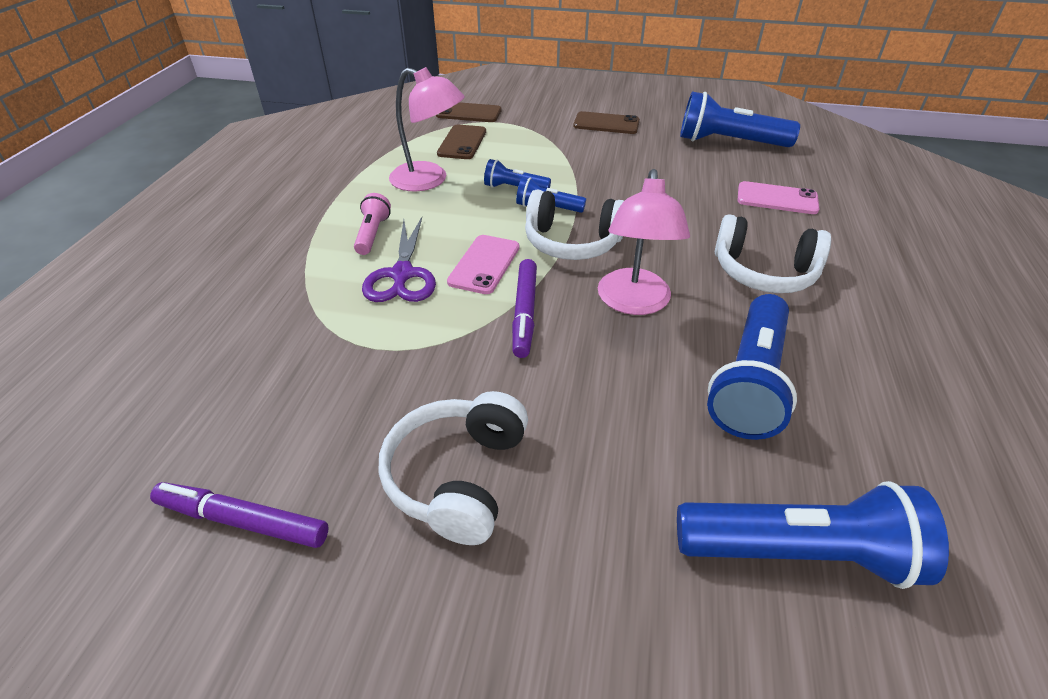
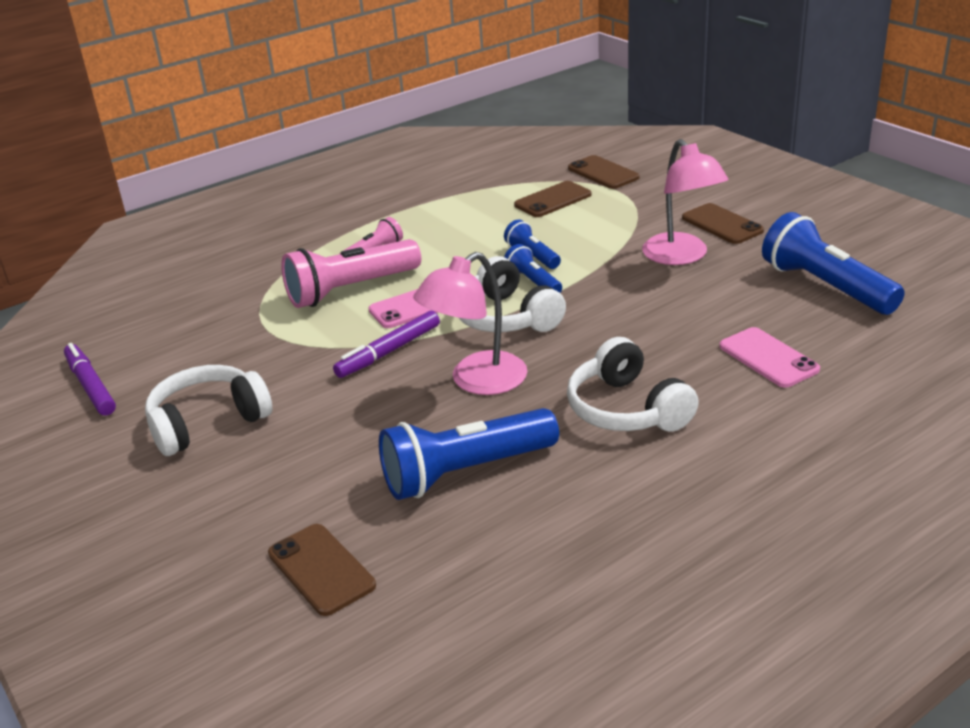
camera: 45 degrees right, 10 degrees down
purple scissors [362,217,436,302] -> pink flashlight [281,239,421,308]
pink lamp [389,67,465,191] -> pink lamp moved to [642,139,728,265]
blue flashlight [677,481,949,589] -> brown phone [268,524,376,616]

